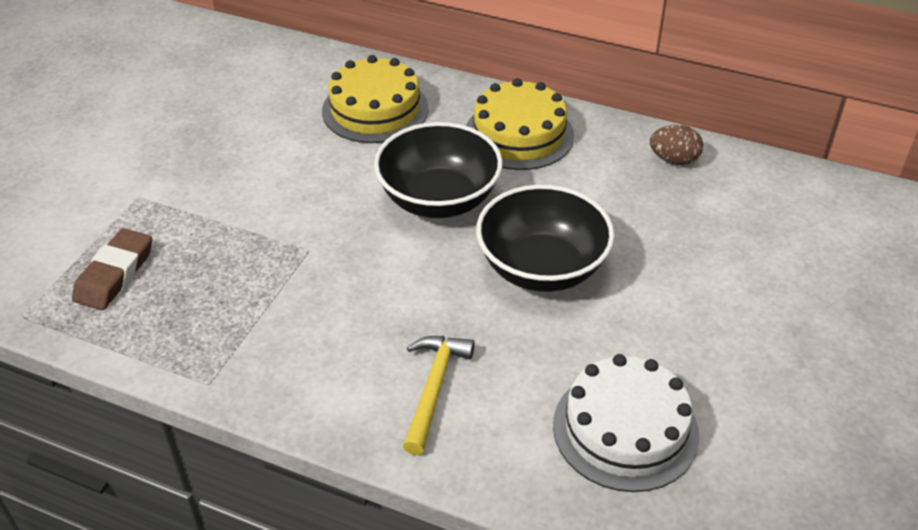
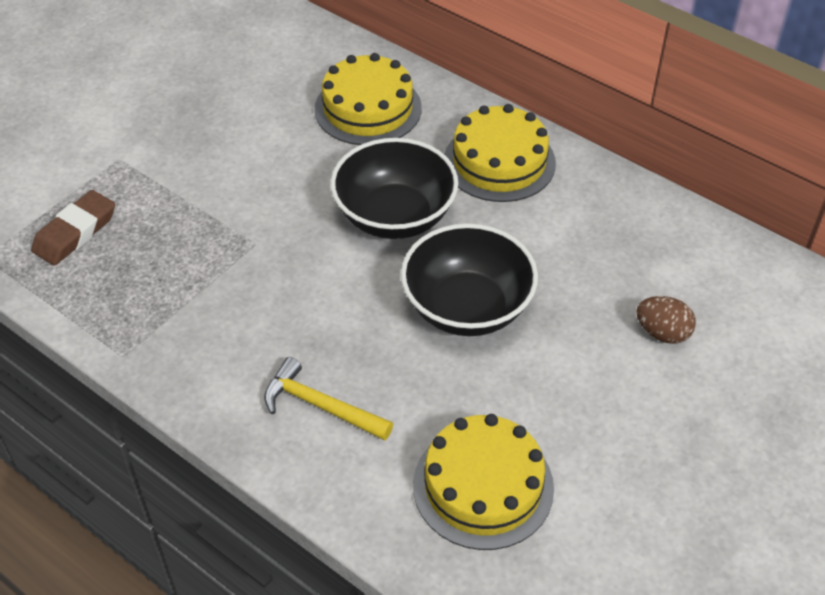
camera: 15 degrees right, 5 degrees up
yellow hammer [403,336,475,455] -> yellow hammer turned 90 degrees counterclockwise [264,357,393,441]
white cake [553,354,699,492] -> yellow cake [413,414,554,550]
brown egg [650,125,703,165] -> brown egg moved to [636,296,696,344]

